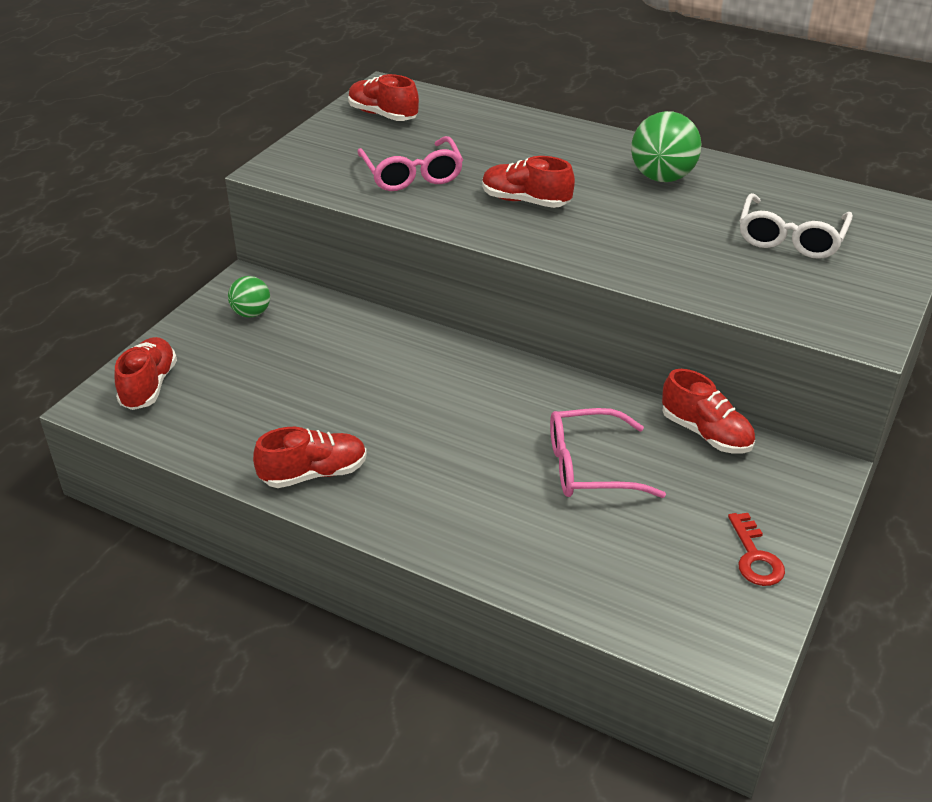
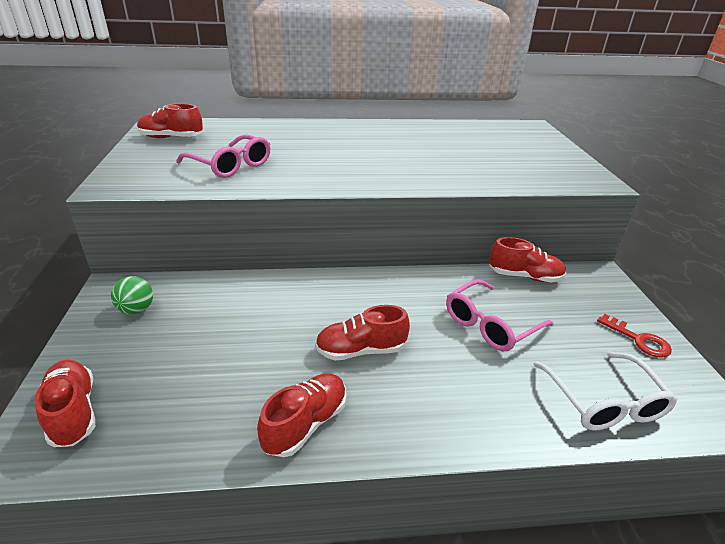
camera: 35 degrees left, 5 degrees down
red shoe [482,156,575,208] -> red shoe moved to [315,305,410,361]
green ball [631,111,702,182] -> none
white glasses [739,193,853,259] -> white glasses moved to [534,352,677,431]

